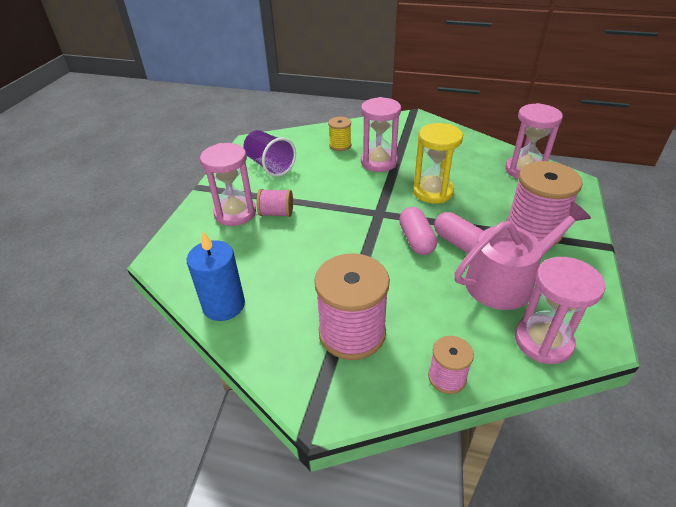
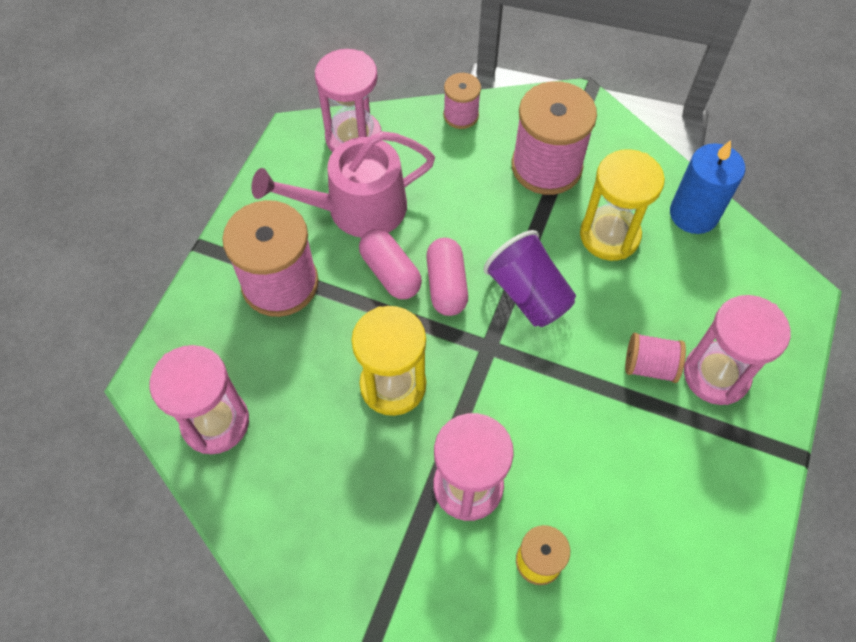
camera: 175 degrees left, 20 degrees up
purple cup [243,130,296,177] -> purple cup moved to [483,230,576,327]
none -> yellow hourglass [580,149,665,261]

